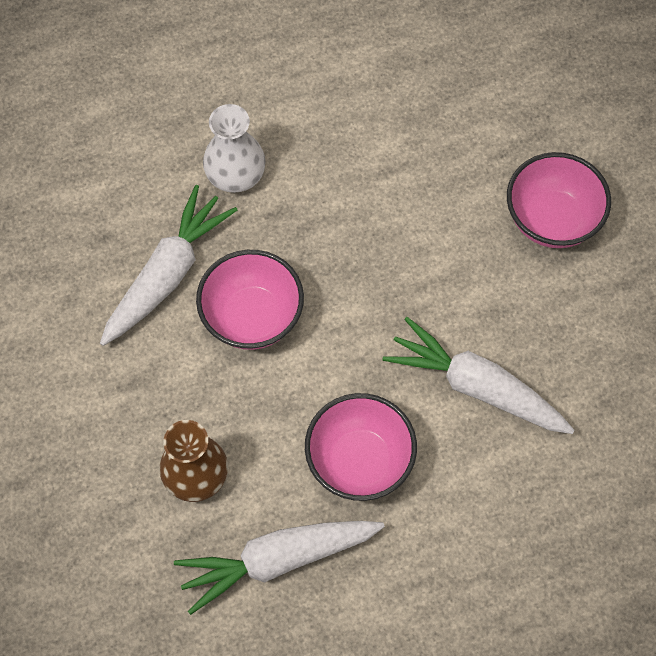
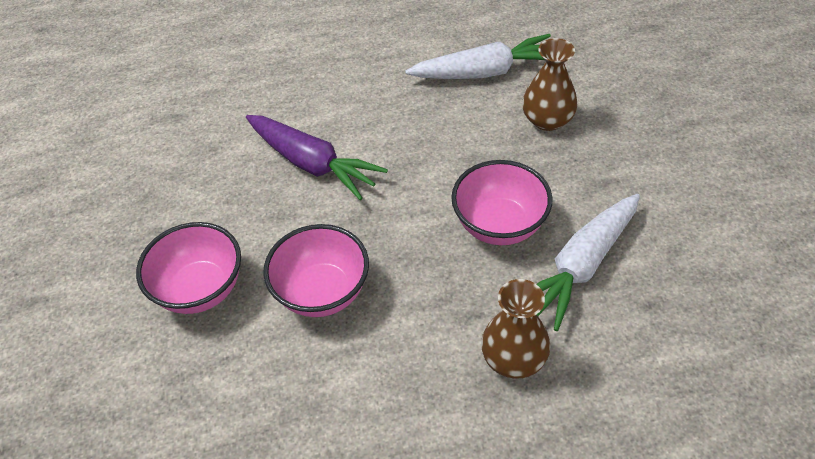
camera: 170 degrees left, 15 degrees down
white vase [203,104,266,193] -> brown vase [481,279,551,379]
pink bowl [305,393,417,501] -> pink bowl moved to [263,224,369,317]
white carrot [383,317,575,434] -> purple carrot [246,115,388,200]

